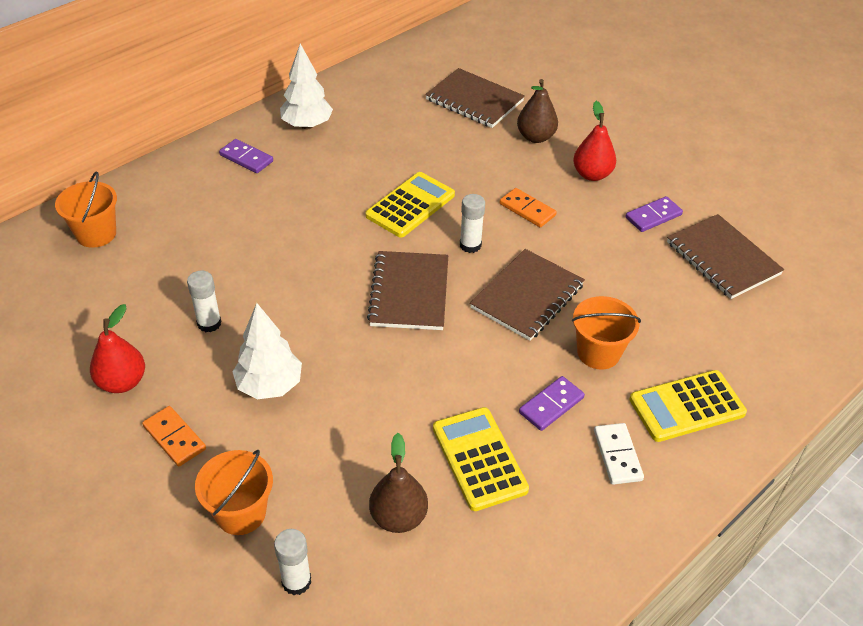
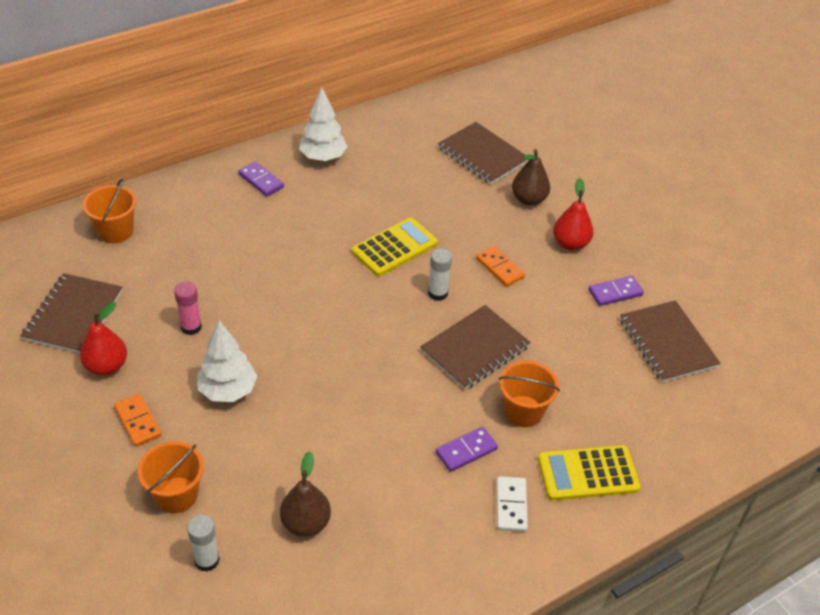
camera: 10 degrees right, 0 degrees up
white glue stick [187,270,221,332] -> pink glue stick [174,281,202,335]
brown notebook [367,251,448,330] -> brown notebook moved to [21,273,122,353]
yellow calculator [433,407,529,511] -> none

